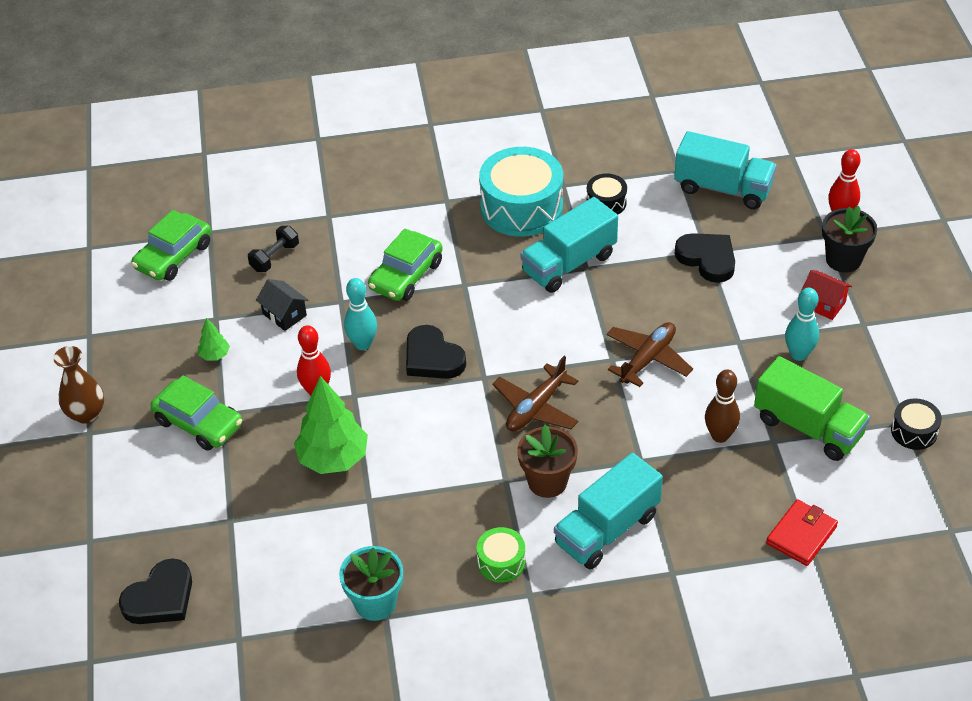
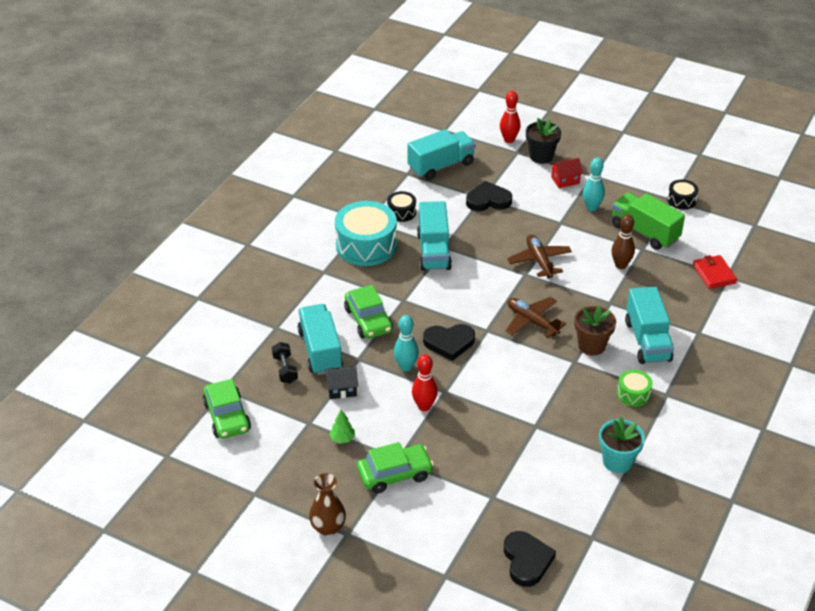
camera: 55 degrees left, 5 degrees down
green tree [294,376,368,474] -> none
brown plane [492,356,578,432] -> brown plane turned 150 degrees clockwise [506,297,566,338]
green truck [754,356,870,461] -> green truck turned 120 degrees counterclockwise [612,193,685,250]
none -> turquoise truck [297,304,343,375]

